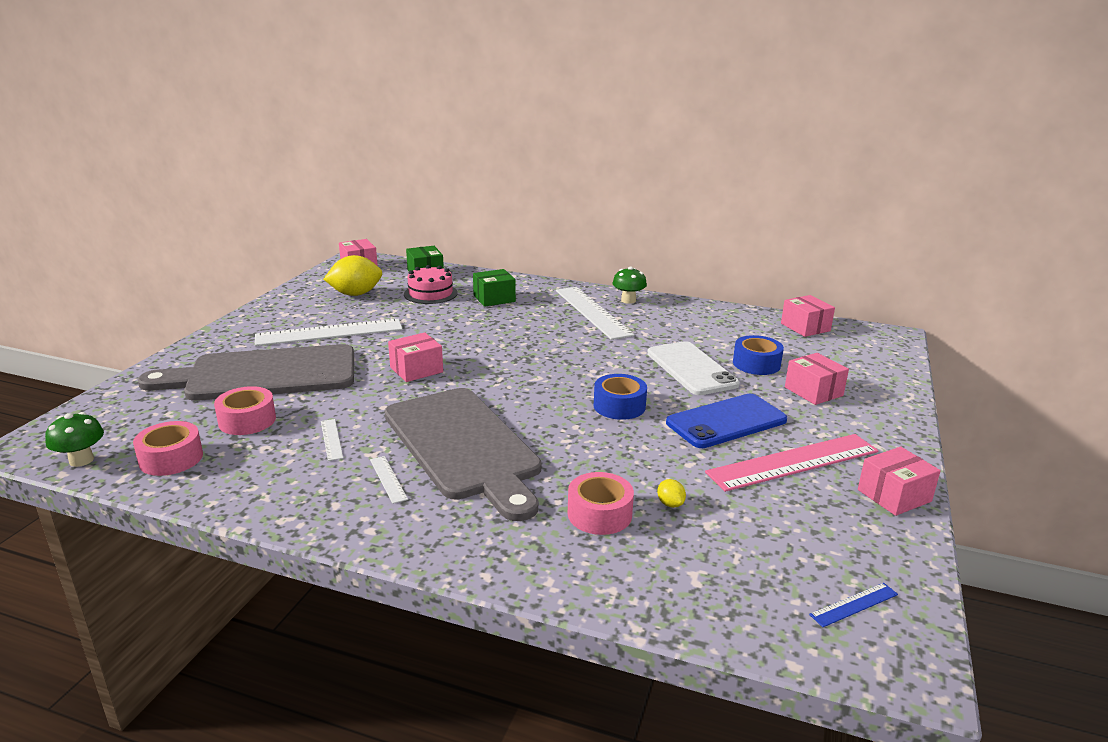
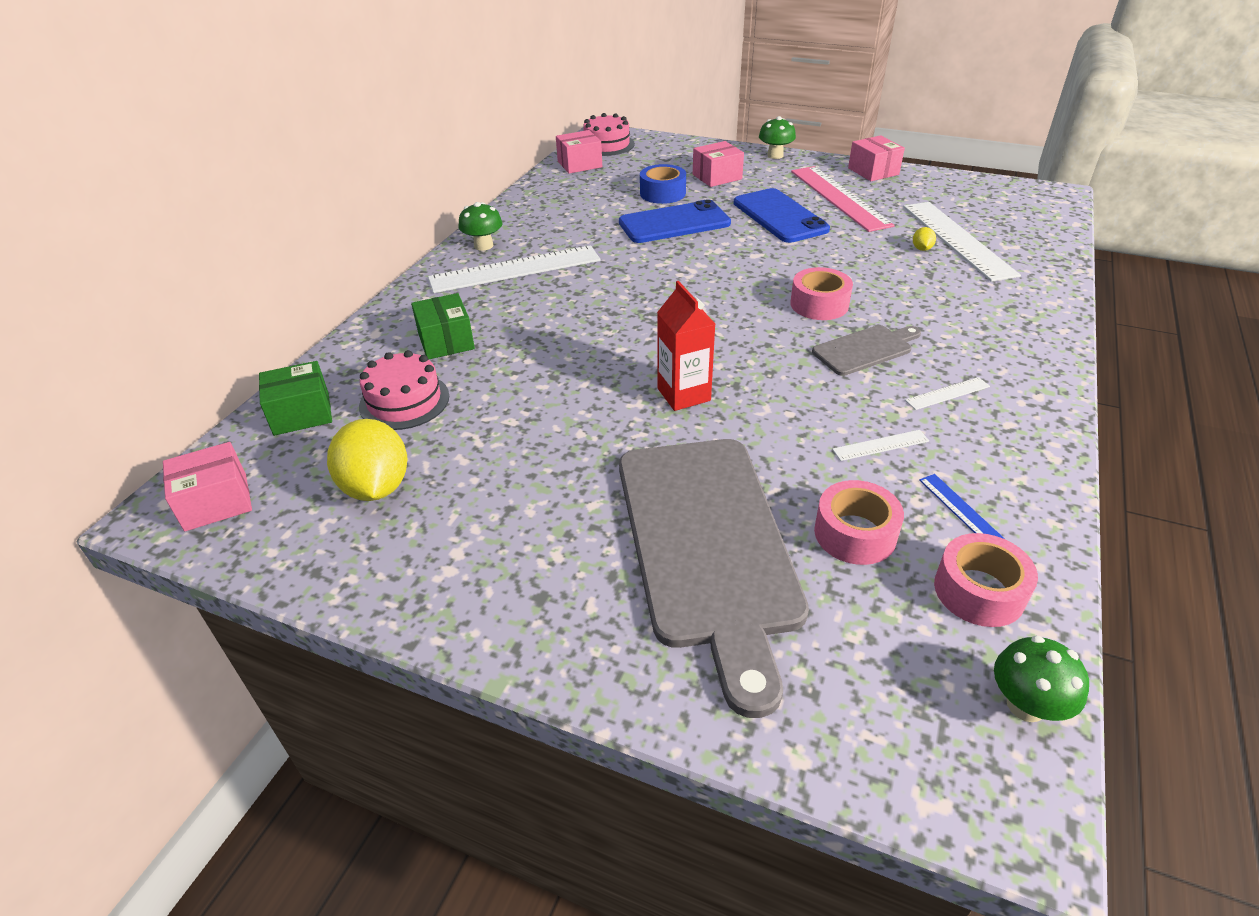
camera: 85 degrees left, 15 degrees up
white ruler [255,319,403,346] -> white ruler moved to [903,202,1021,282]
grey cutting board [385,388,542,521] -> grey cutting board [812,325,921,376], size x0.46
pink box [388,332,443,382] -> red carton [657,281,715,411]
pink tape [568,472,634,535] -> pink tape moved to [790,267,853,320]
blue tape [594,374,647,420] -> none
white phone [647,341,740,395] -> blue phone [619,199,731,243]
yellow lemon [657,479,686,508] -> yellow lemon turned 60 degrees counterclockwise [913,227,936,251]
blue ruler [809,583,898,627] -> blue ruler moved to [919,474,1006,540]
none -> pink cake [583,113,635,156]
none -> green mushroom [759,116,796,159]

